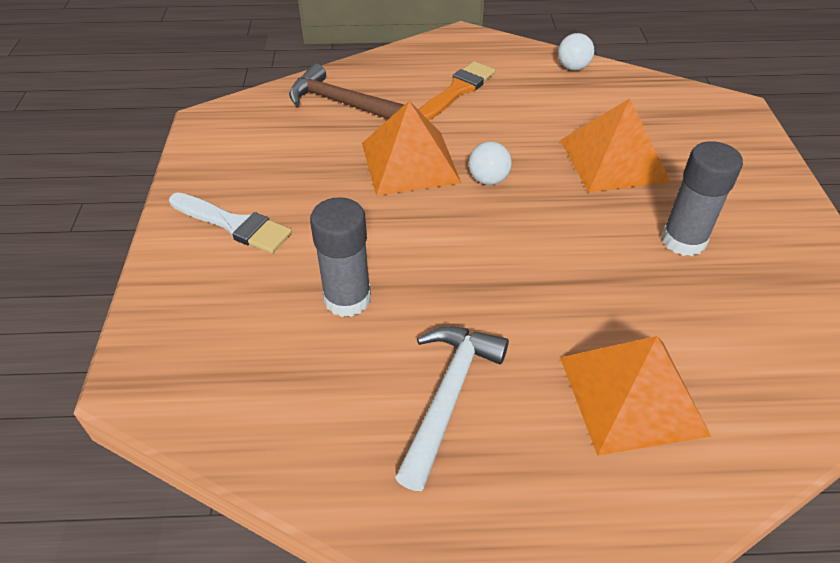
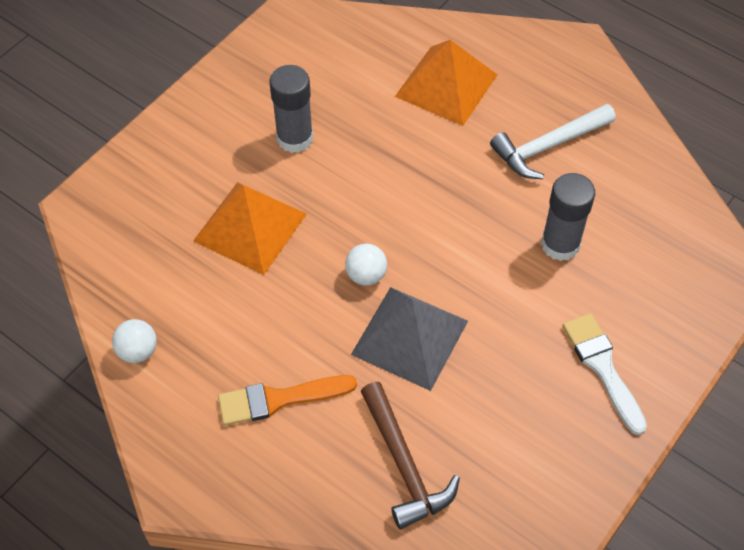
camera: 140 degrees left, 10 degrees up
orange pyramid [362,101,461,196] -> grey pyramid [351,287,468,391]

